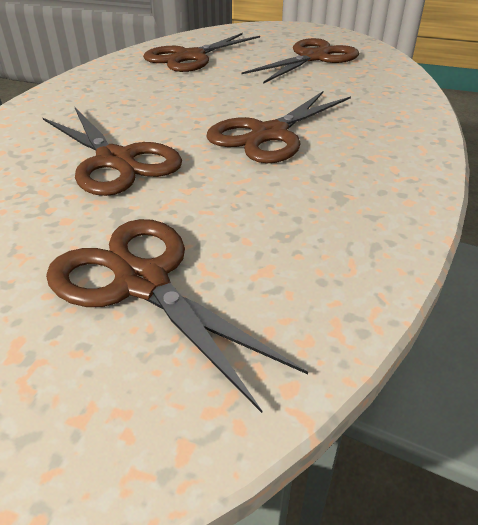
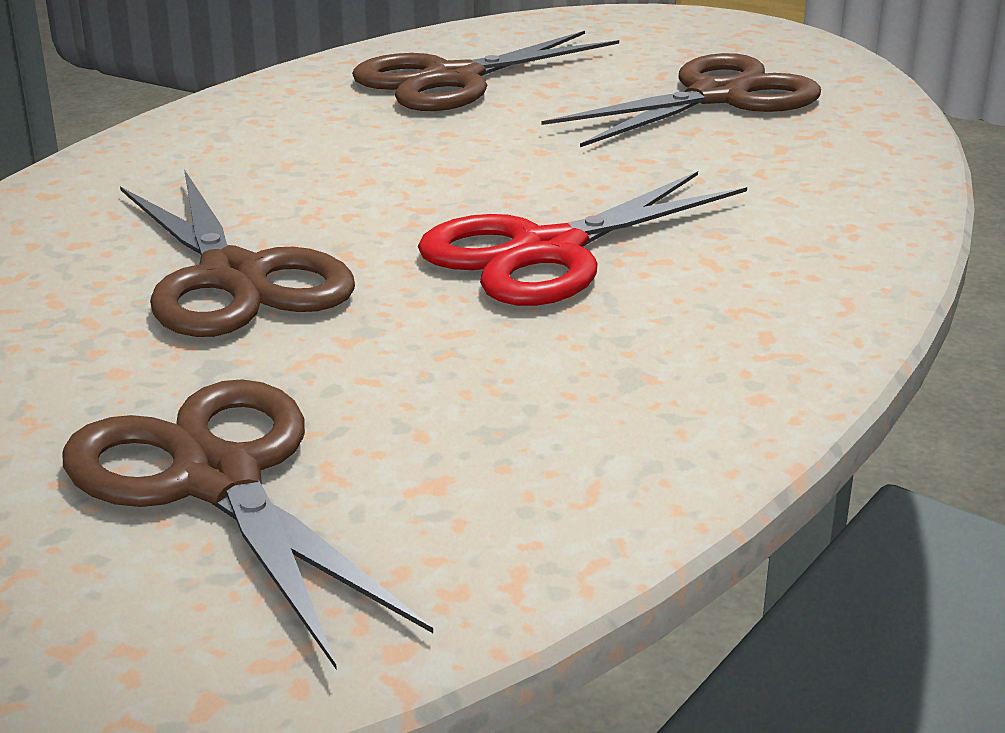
camera: 10 degrees right, 10 degrees down
brown scissors [207,91,351,163] -> red scissors [418,171,747,306]

